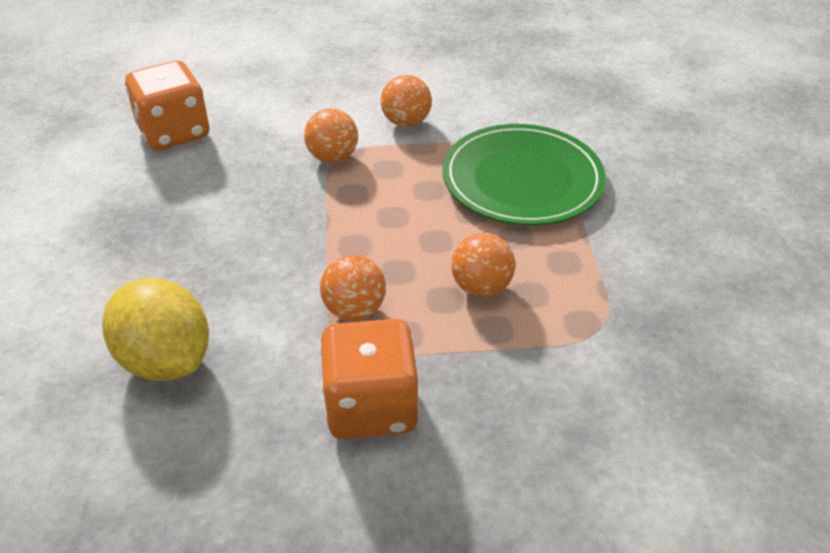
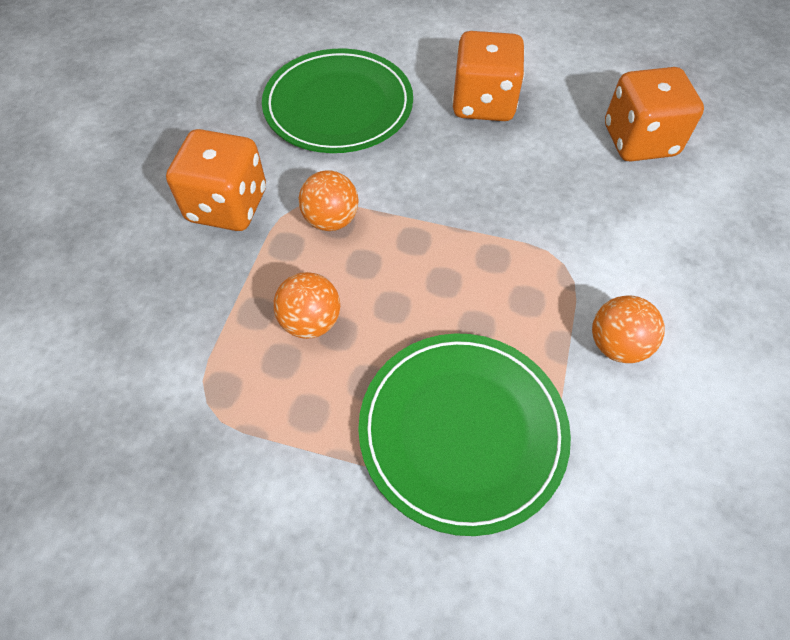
camera: 110 degrees right, 15 degrees up
yellow lemon [102,278,209,381] -> green plate [262,48,413,153]
orange ball [304,108,358,163] -> none
none -> orange dice [452,31,525,121]

